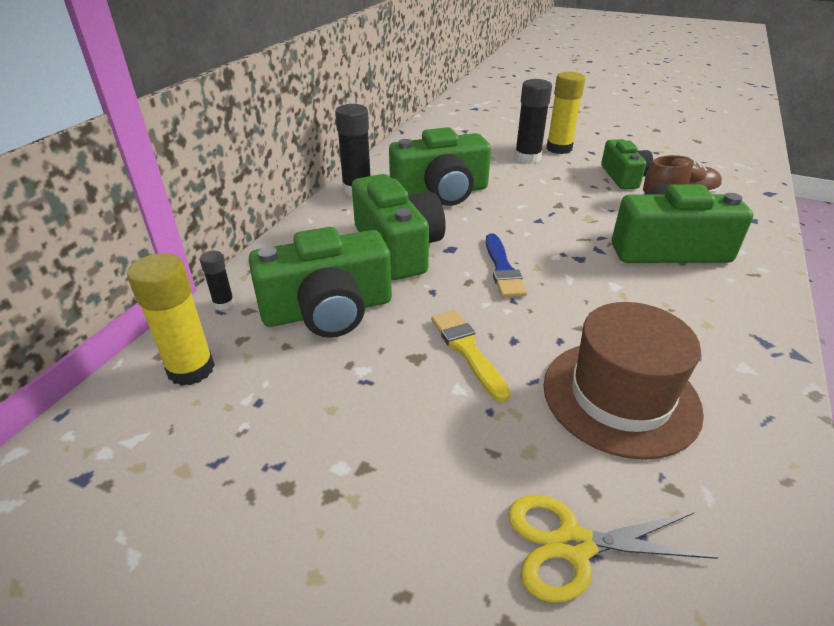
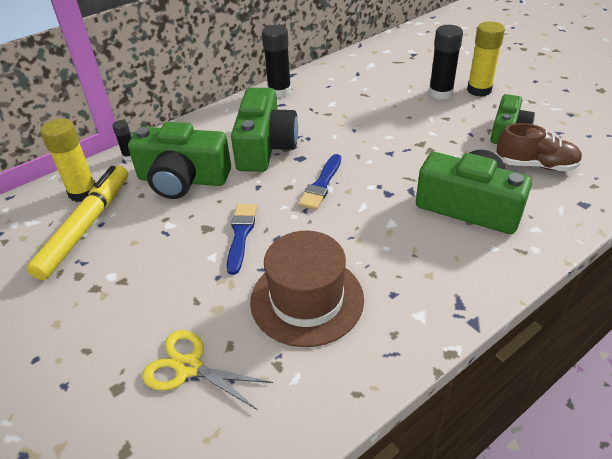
camera: 30 degrees right, 5 degrees up
green camera [389,127,491,206] -> none
yellow brush [431,310,511,402] -> blue brush [227,204,257,275]
none -> yellow marker [27,166,128,280]

